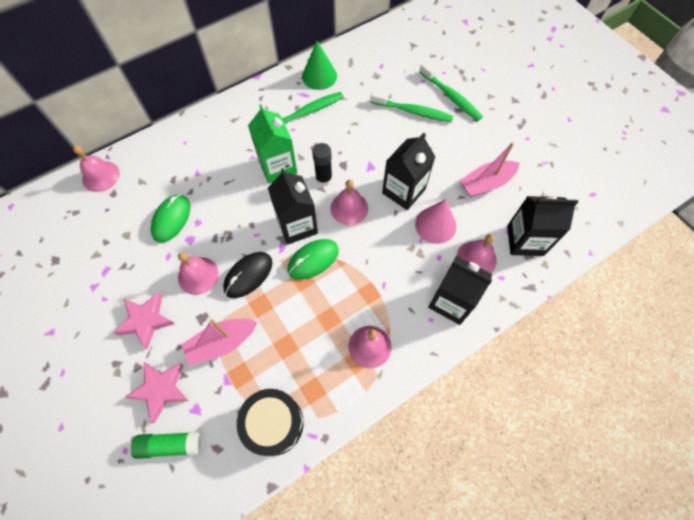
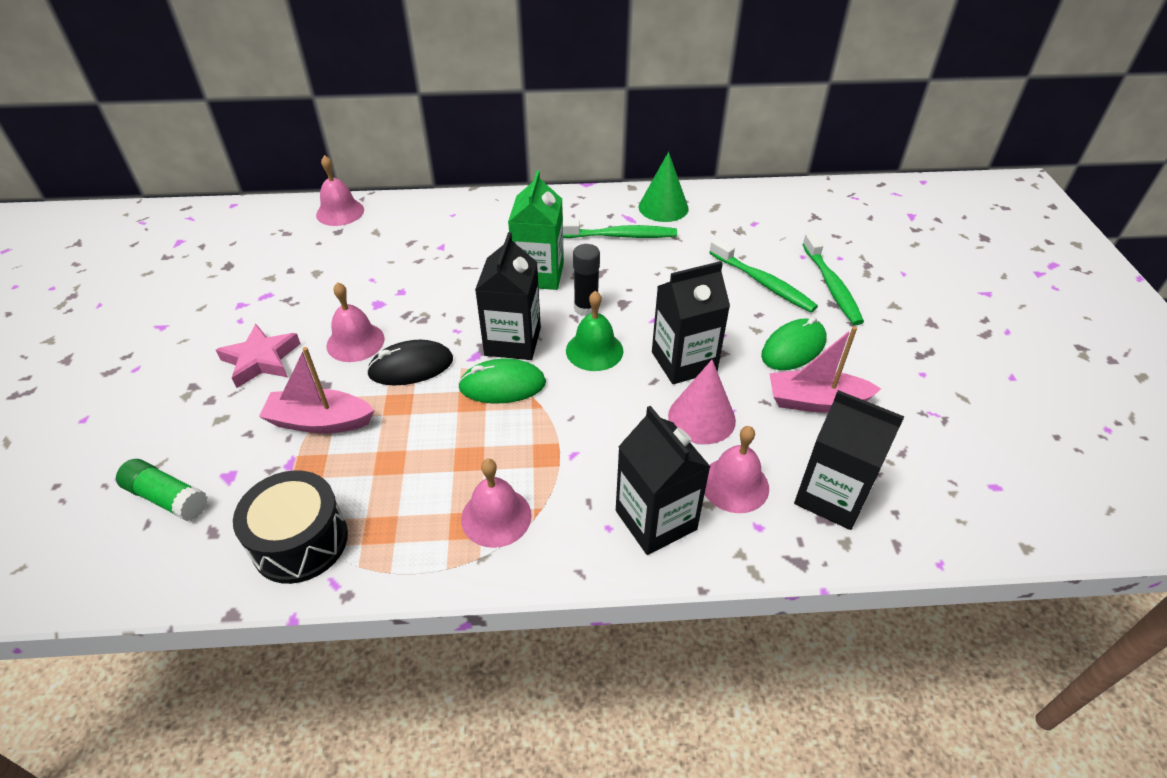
camera: 30 degrees right, 20 degrees down
pink star [125,362,188,423] -> none
green mouse [151,194,190,243] -> green mouse moved to [761,317,826,370]
pink bell [330,180,368,225] -> green bell [566,291,623,371]

